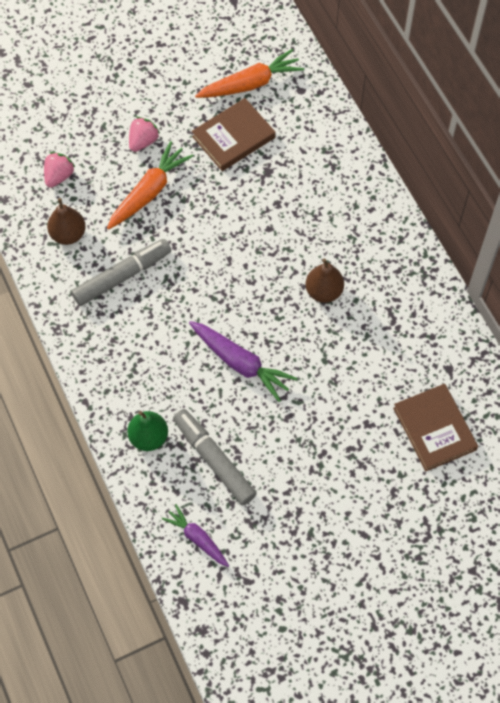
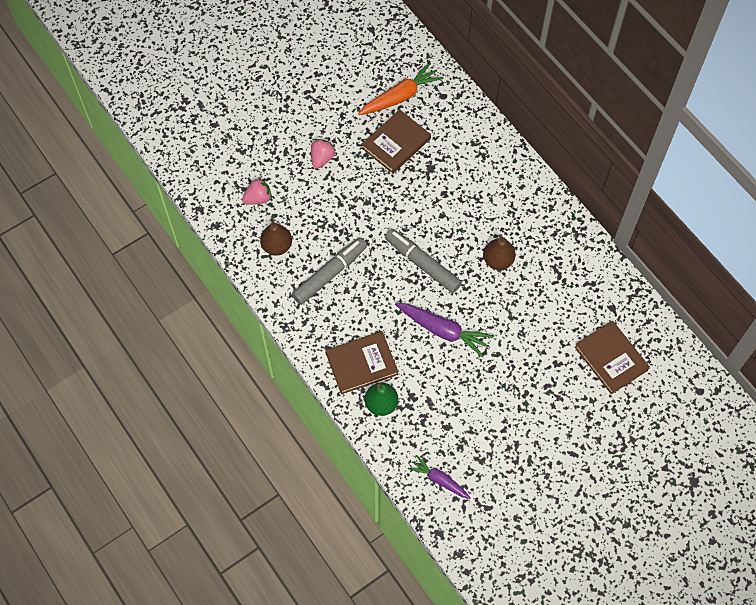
camera: 10 degrees left, 0 degrees up
pink strawberry [44,152,75,188] -> pink strawberry turned 45 degrees clockwise [242,178,272,205]
orange carrot [107,141,193,229] -> none
grey marker [173,409,257,505] -> grey marker moved to [385,229,462,293]
none -> brown book [325,331,399,394]

